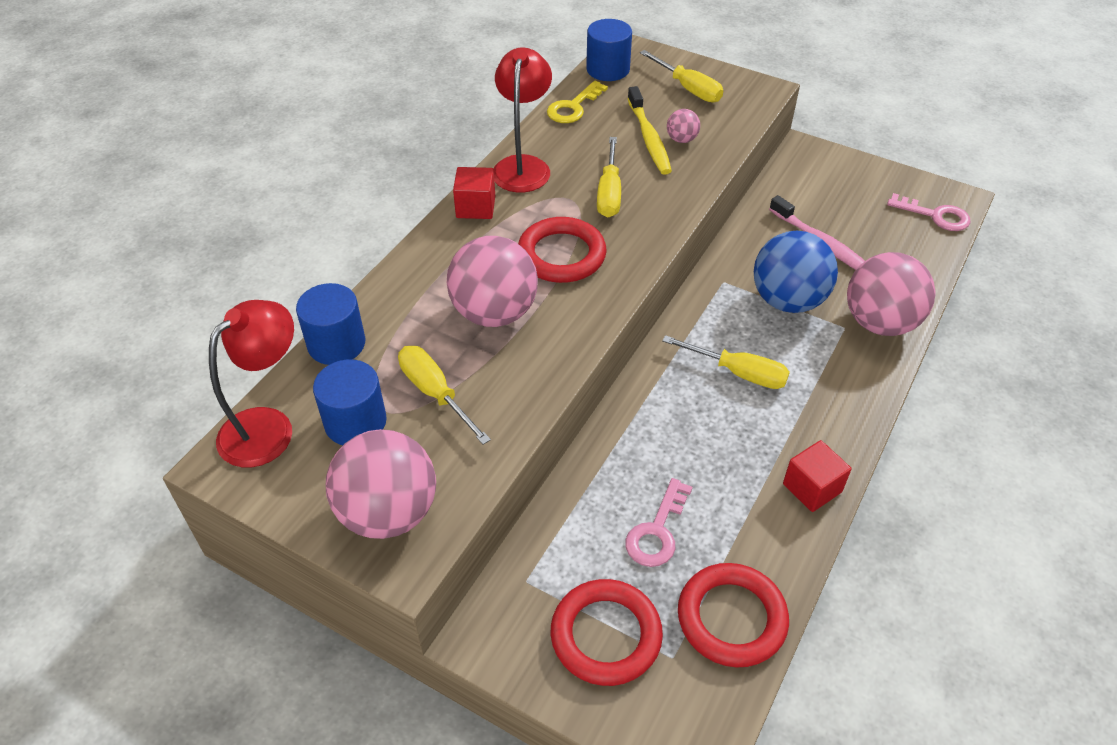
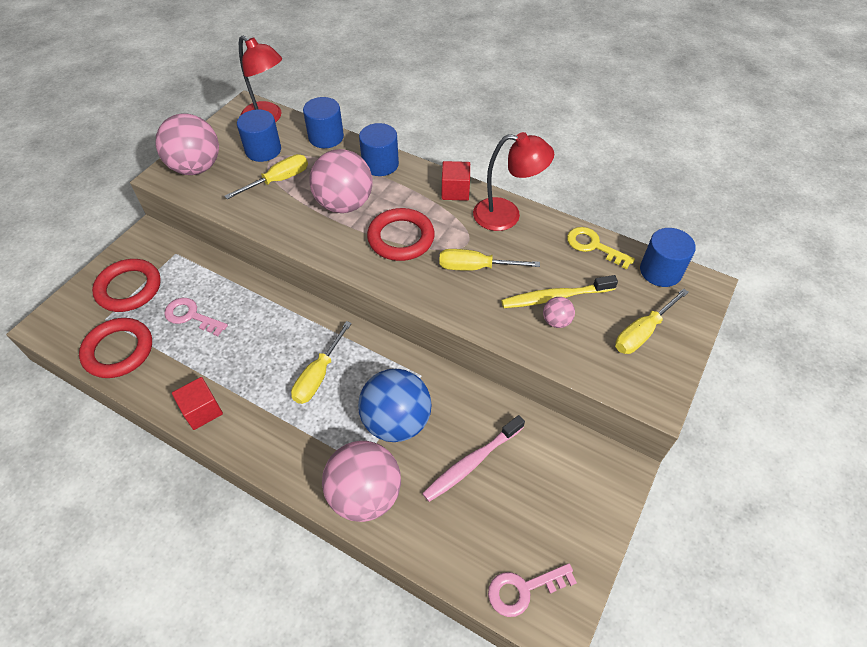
camera: 90 degrees right, 5 degrees up
pink key [887,193,970,231] -> pink key turned 45 degrees clockwise [488,563,577,617]
none -> blue cylinder [359,123,399,176]

